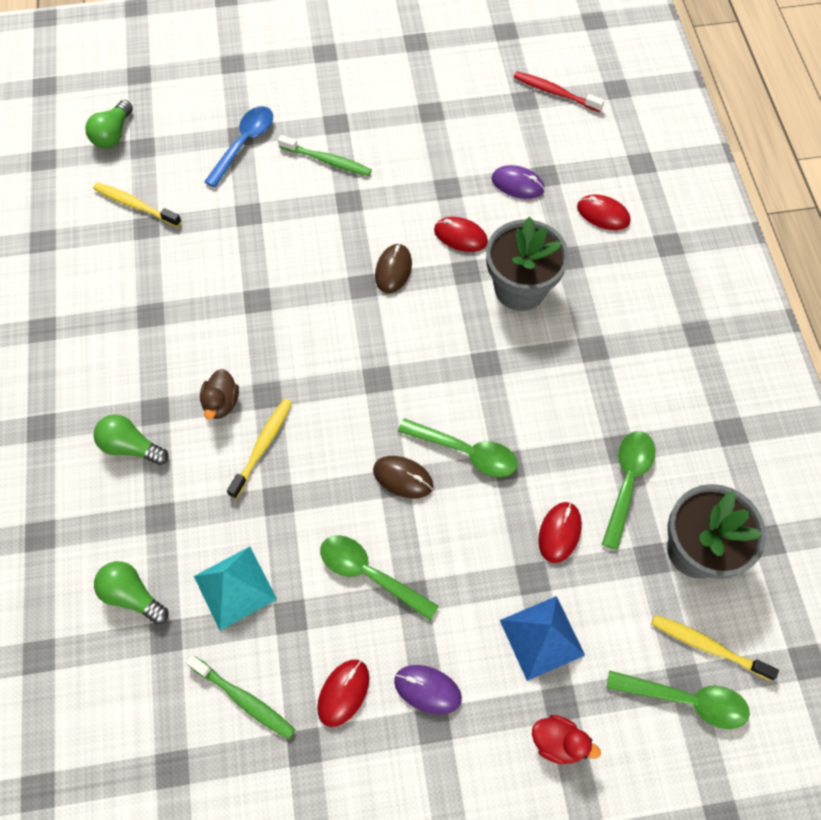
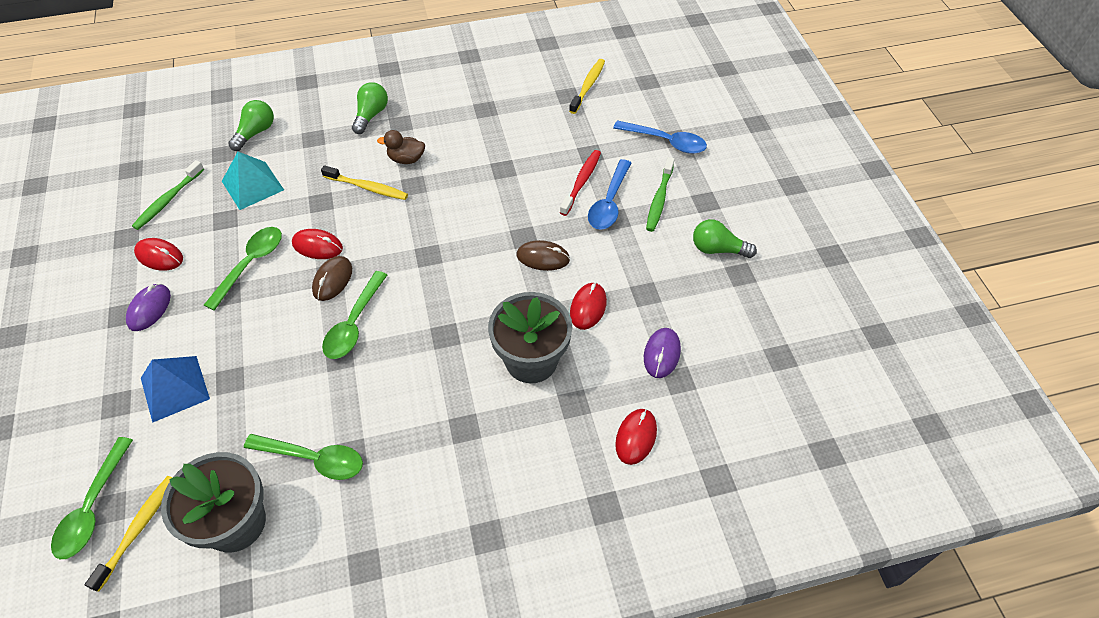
camera: 85 degrees right, 10 degrees down
green light bulb [85,100,133,148] -> green light bulb moved to [693,219,757,258]
red toothbrush [514,72,605,112] -> red toothbrush moved to [560,150,601,216]
red duck [532,715,601,764] -> none
red mouse [538,502,582,563] -> red mouse moved to [292,229,343,259]
none -> blue spoon [588,159,631,230]

